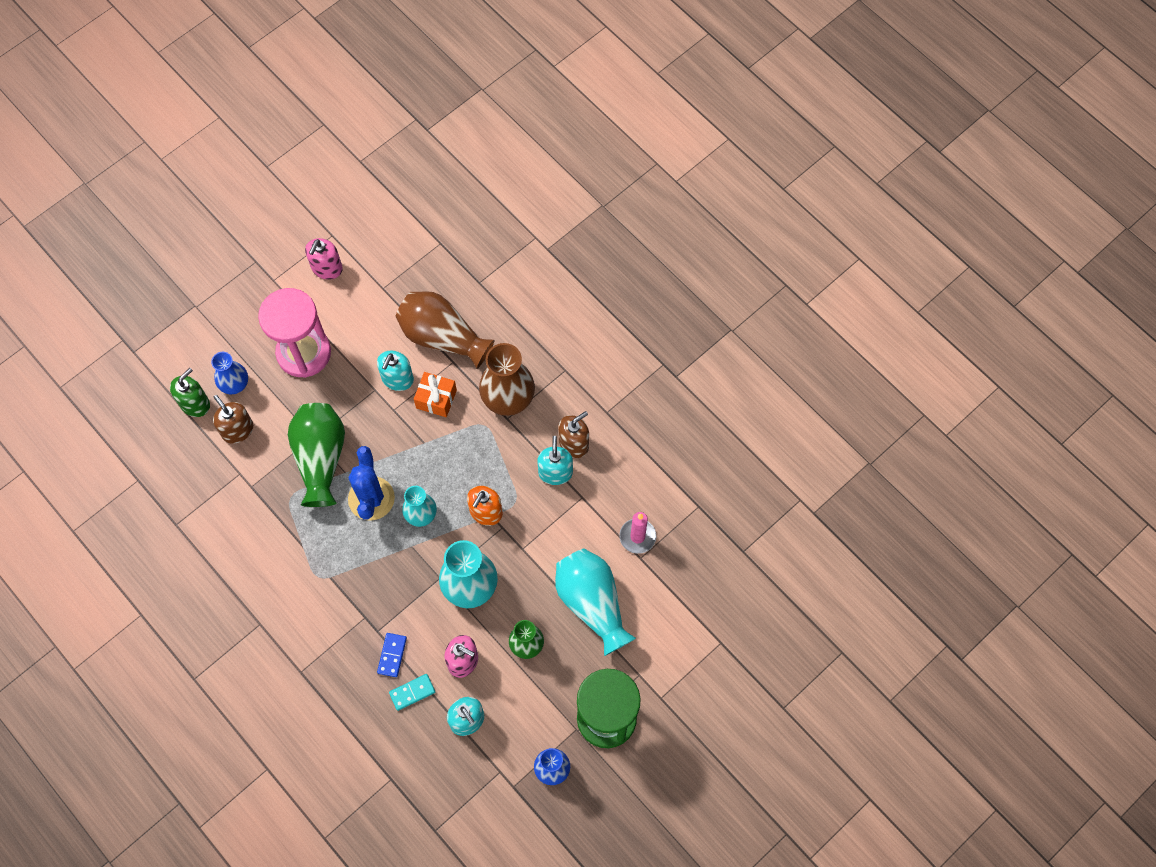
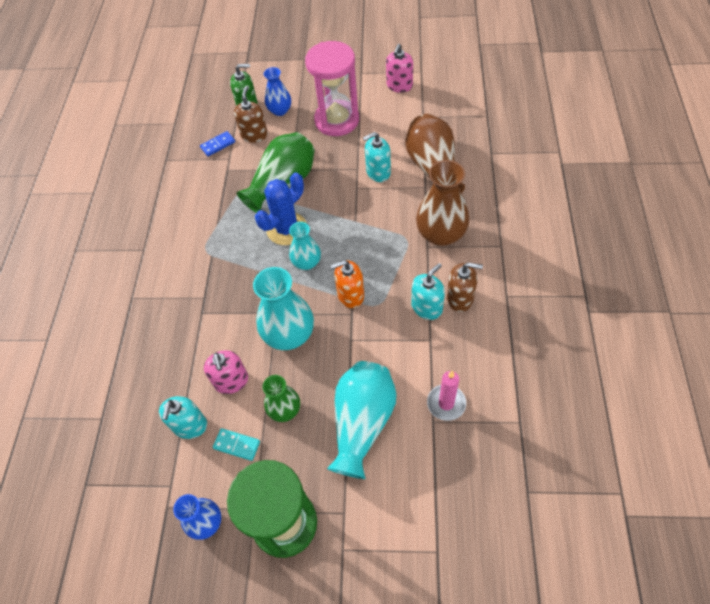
camera: 50 degrees right, 10 degrees down
pink soap dispenser [305,238,343,280] -> pink soap dispenser turned 45 degrees counterclockwise [386,44,413,93]
blue domino [377,633,407,677] -> blue domino moved to [200,131,235,156]
turquoise domino [389,674,435,711] -> turquoise domino moved to [213,428,260,461]
orange gift [414,372,457,417] -> none

